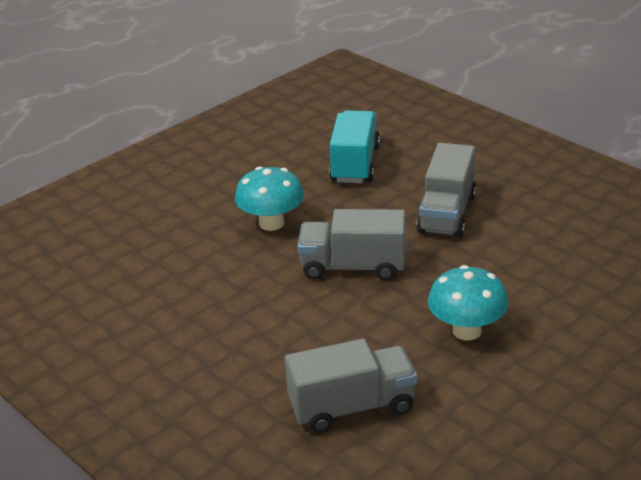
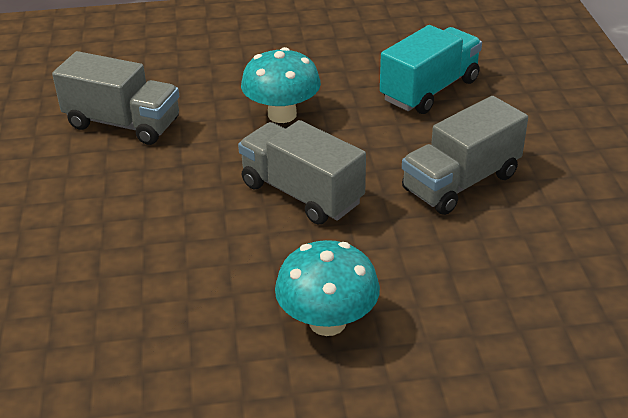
camera: 35 degrees right, 5 degrees up
grey truck [285,339,417,433] -> grey truck moved to [52,51,179,145]

